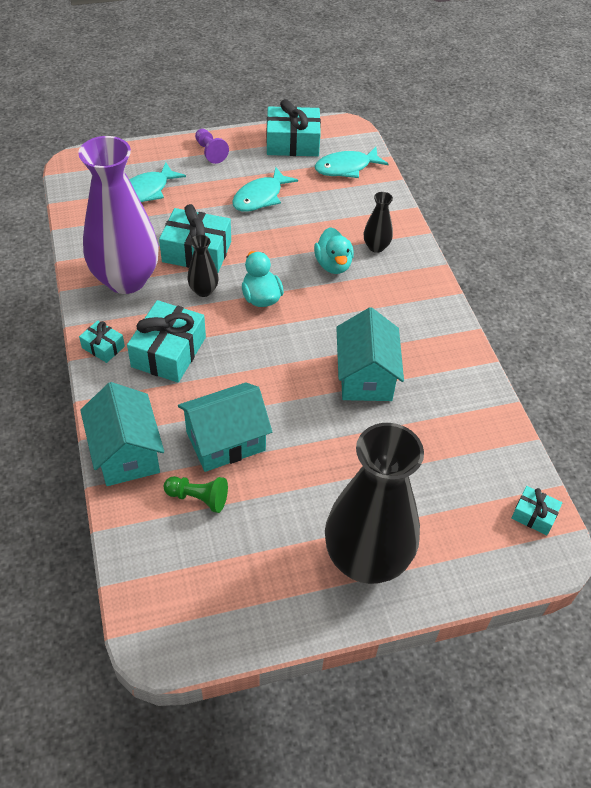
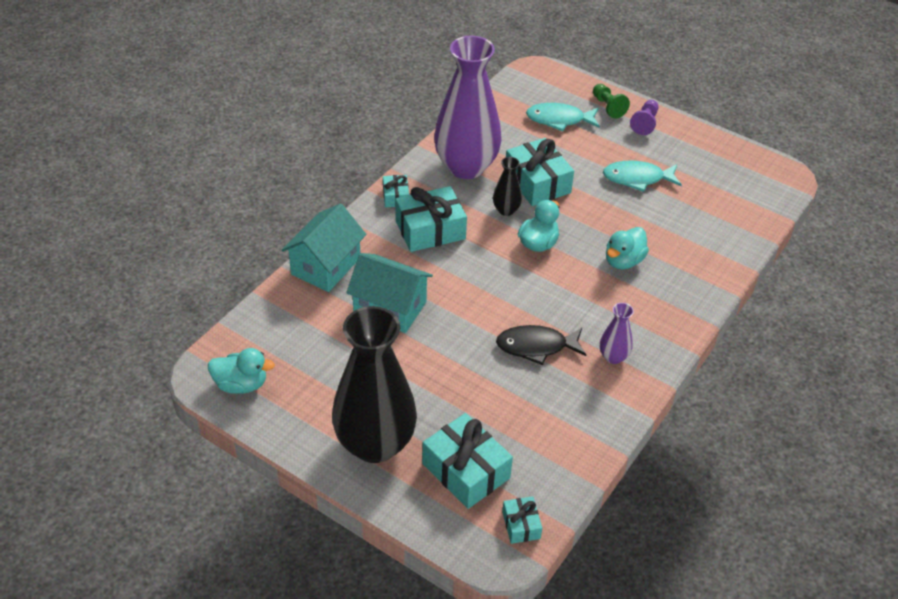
camera: 50 degrees right, 5 degrees down
green pawn [164,476,228,513] -> green pawn moved to [593,84,630,119]
turquoise gift [267,99,321,156] -> turquoise gift moved to [422,413,513,509]
turquoise fish [315,147,388,178] -> none
turquoise house [336,307,404,401] -> black fish [496,325,586,365]
black vase [364,192,393,253] -> none
none -> turquoise duck [208,348,275,394]
none -> purple vase [600,303,634,364]

